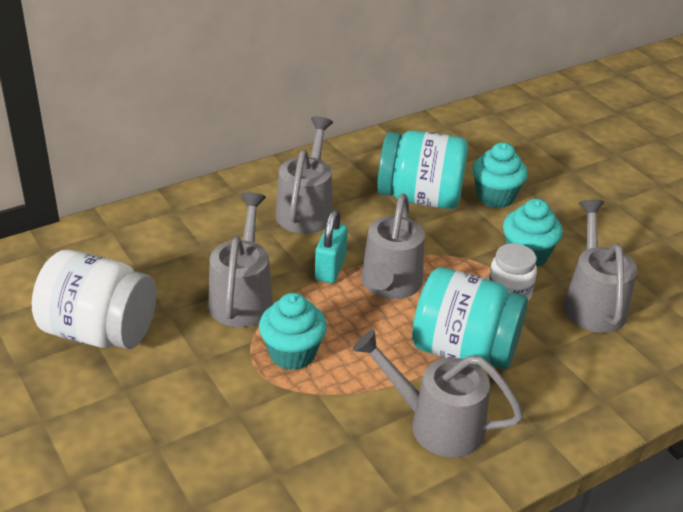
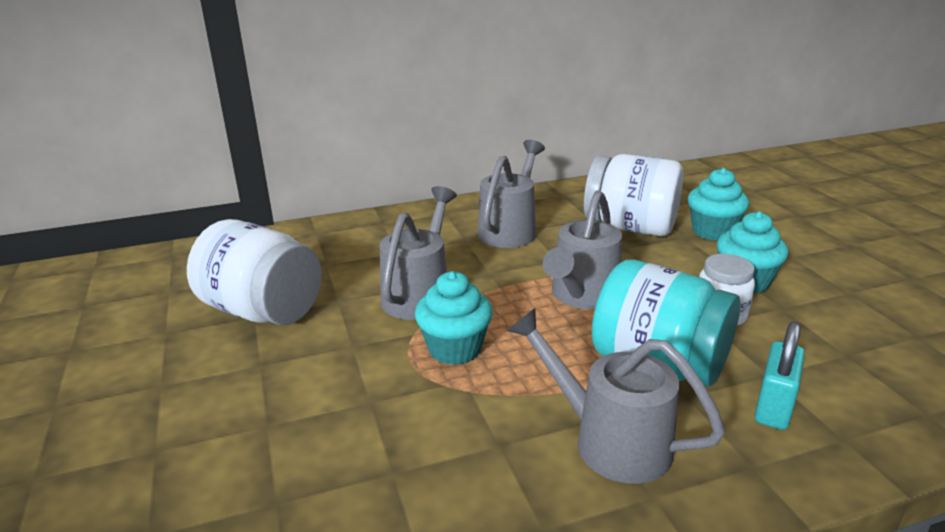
camera: 15 degrees right, 10 degrees down
turquoise padlock [315,210,348,283] -> turquoise padlock moved to [755,321,805,430]
turquoise jar [377,130,468,209] -> white jar [584,154,683,236]
grey watering can [563,200,637,333] -> none

